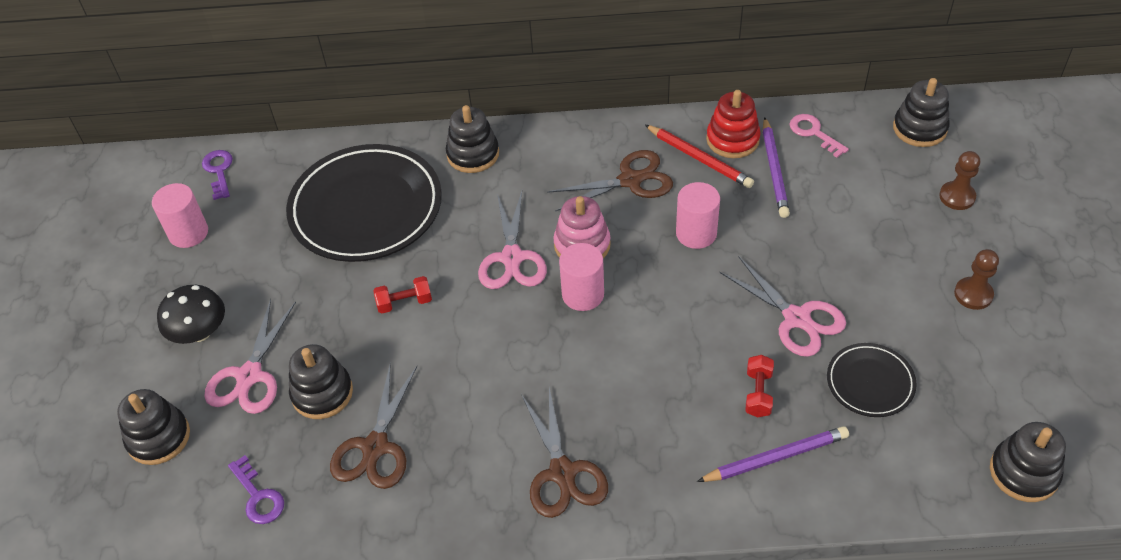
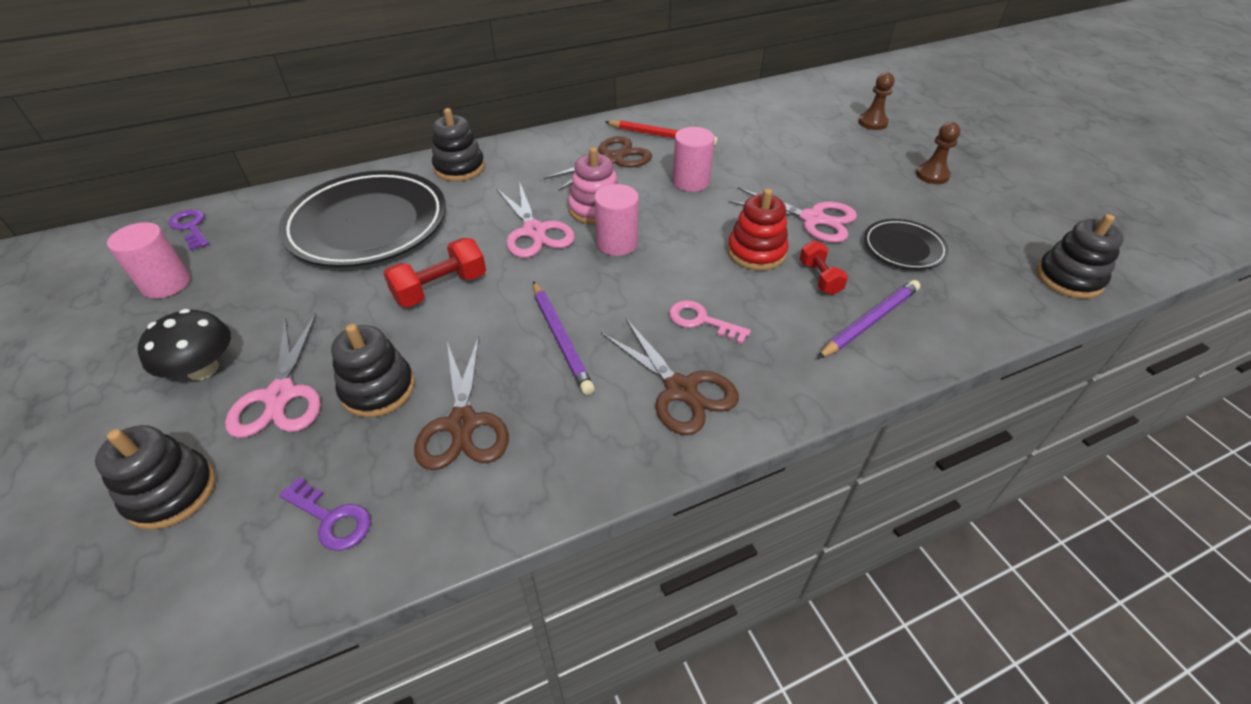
camera: 25 degrees left, 5 degrees down
red dumbbell [373,276,432,314] -> red dumbbell [383,238,486,307], size x1.55
red stacking toy [706,90,761,158] -> red stacking toy moved to [727,189,789,271]
purple pencil [763,117,790,218] -> purple pencil moved to [533,281,595,395]
pink key [790,114,849,158] -> pink key moved to [669,300,751,344]
black stacking toy [893,78,950,147] -> none

